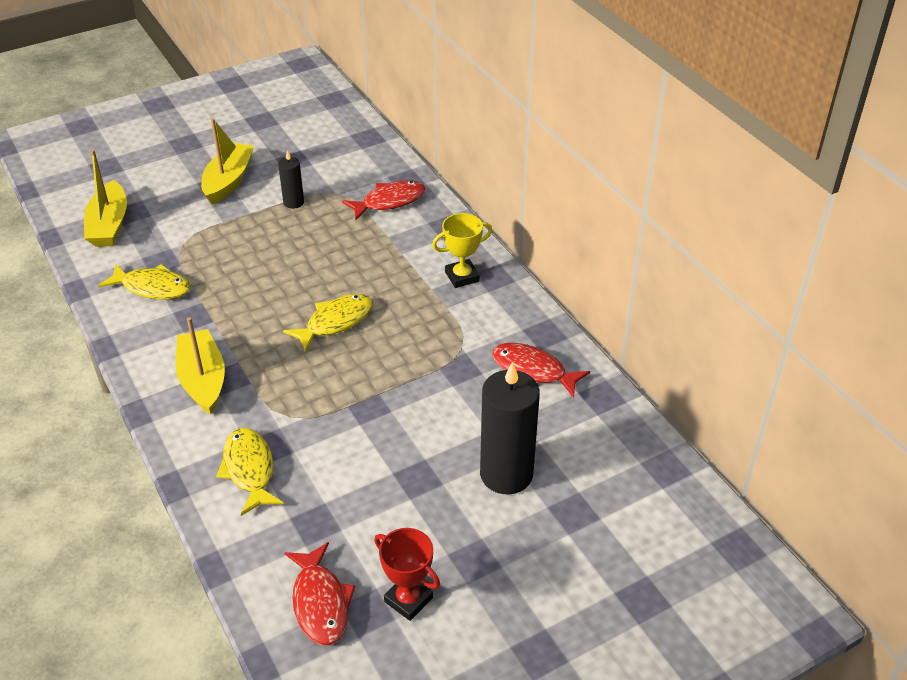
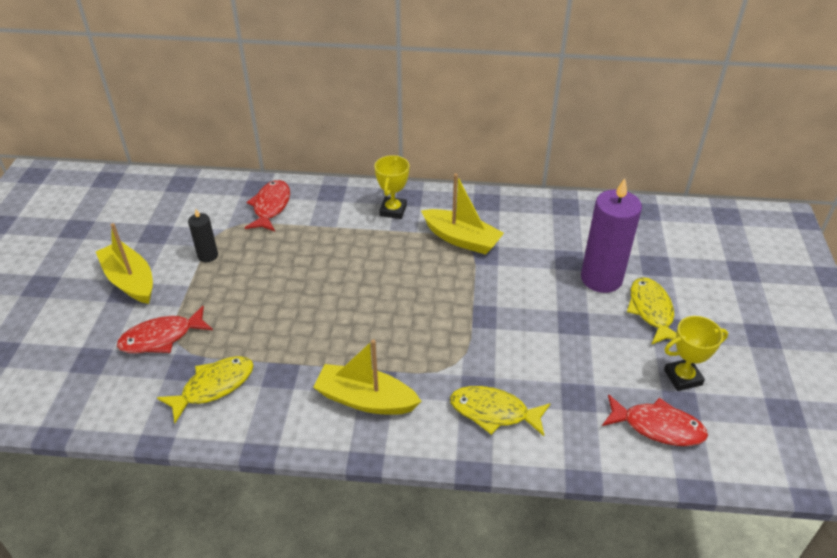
camera: 55 degrees left, 0 degrees up
yellow boat [84,150,127,247] -> yellow boat moved to [421,174,504,255]
yellow fish [283,294,373,352] -> yellow fish moved to [627,277,676,345]
red trophy [374,528,440,621] -> yellow trophy [664,316,728,391]
black candle [480,362,540,494] -> purple candle [581,178,642,293]
red fish [492,343,590,398] -> red fish moved to [117,306,213,353]

